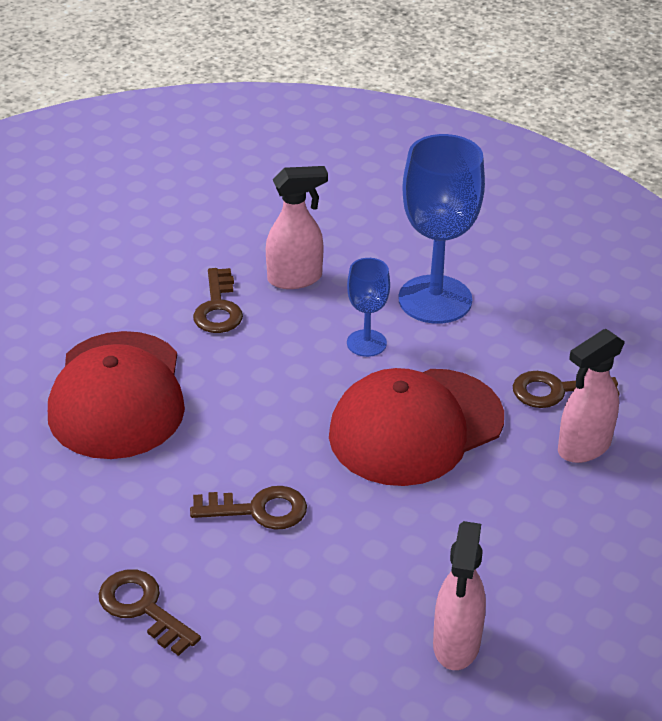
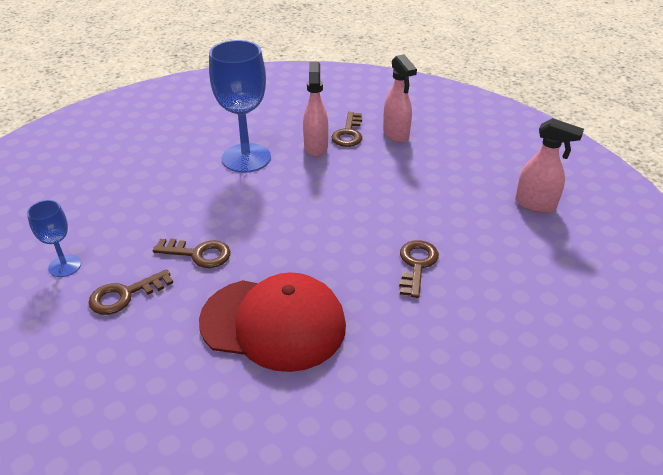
camera: 75 degrees left, 0 degrees up
brown key [99,569,201,656] -> brown key moved to [88,269,173,315]
pink spray bottle [266,166,328,289] -> pink spray bottle moved to [303,62,328,157]
red cap [329,368,504,486] -> none
blue goblet [347,258,390,357] -> blue goblet moved to [27,200,81,277]

